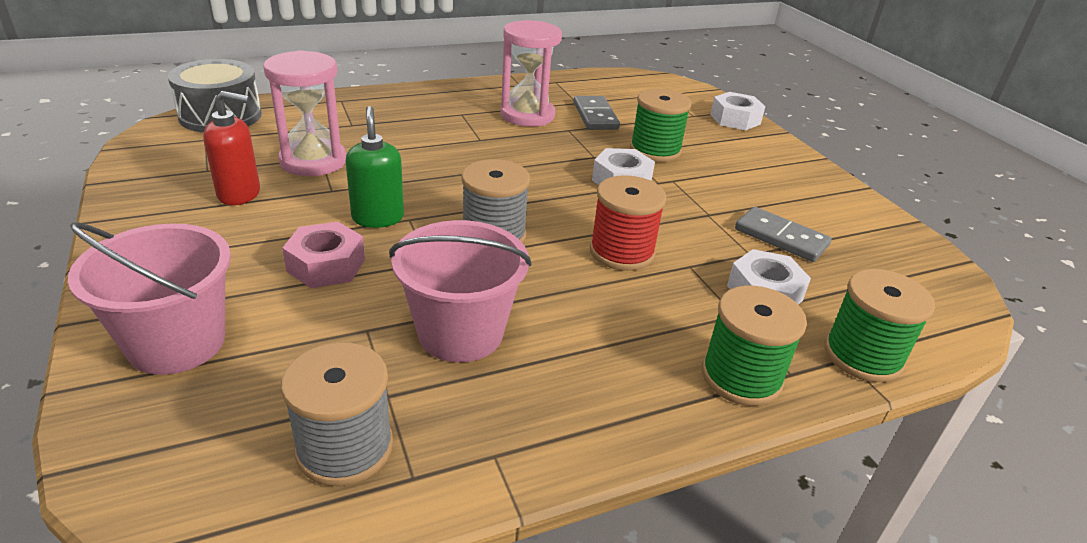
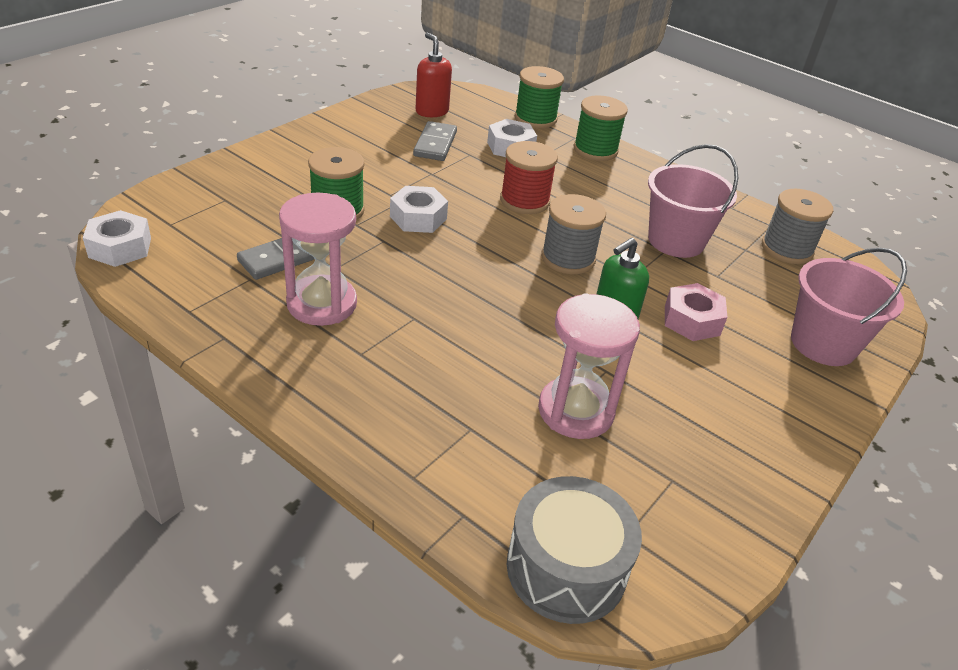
camera: 120 degrees left, 5 degrees up
red soap dispenser [203,91,260,205] -> red soap dispenser moved to [415,33,452,117]
white nut [710,92,765,130] -> white nut moved to [83,210,151,267]

